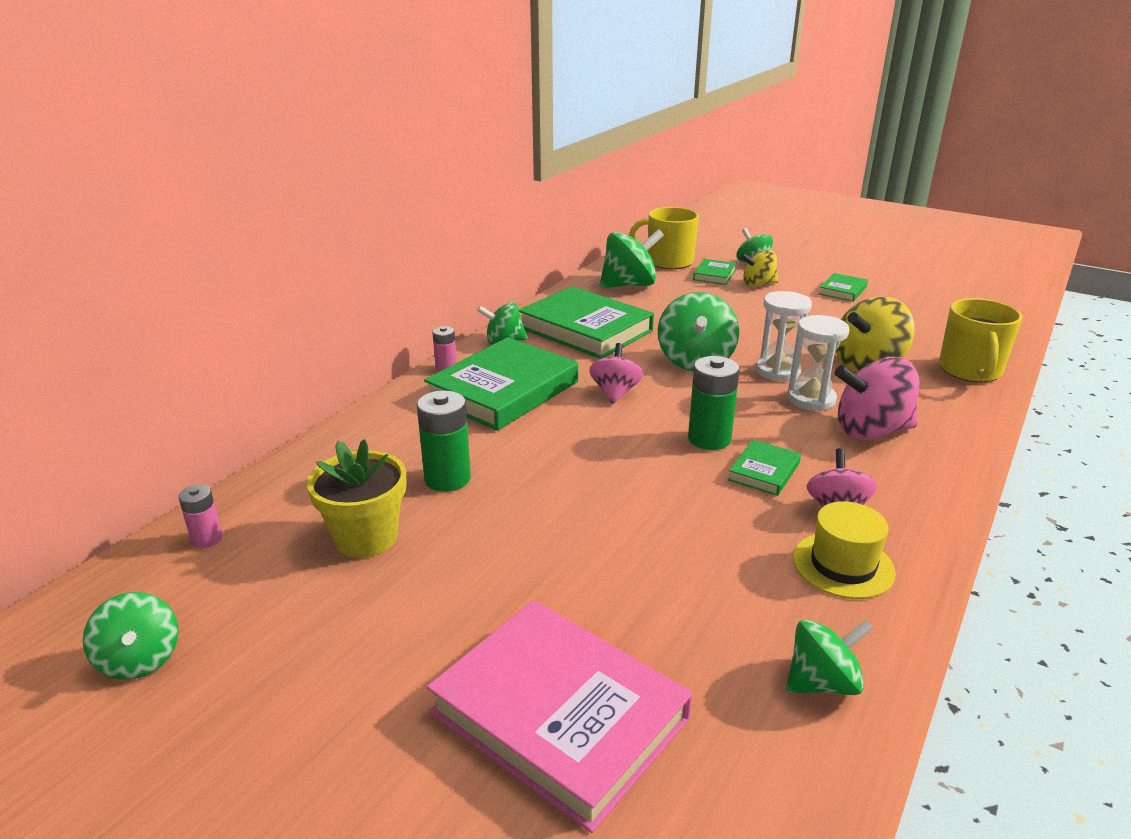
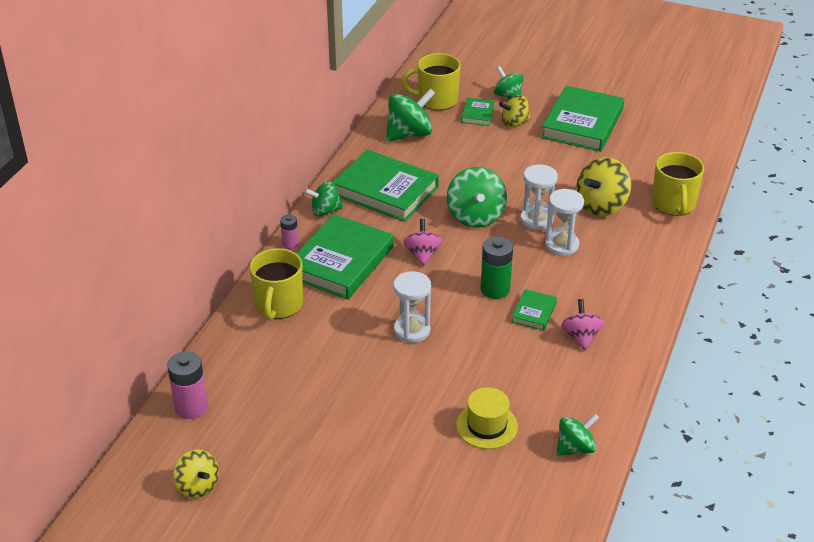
camera: 10 degrees left, 10 degrees up
green spinning top [83,592,178,680] -> yellow spinning top [173,450,219,498]
pink battery [178,485,222,548] -> pink battery [167,351,208,419], size x1.73
yellow flower pot [307,439,406,558] -> none
green battery [417,390,471,492] -> none
pink book [427,600,692,833] -> none
yellow hat [793,501,896,599] -> yellow hat moved to [456,387,518,449]
green book [819,273,868,302] -> green book [541,85,624,152], size x2.17
pink spinning top [835,357,919,440] -> none
none -> yellow mug [249,248,303,321]
none -> white hourglass [393,271,431,343]

